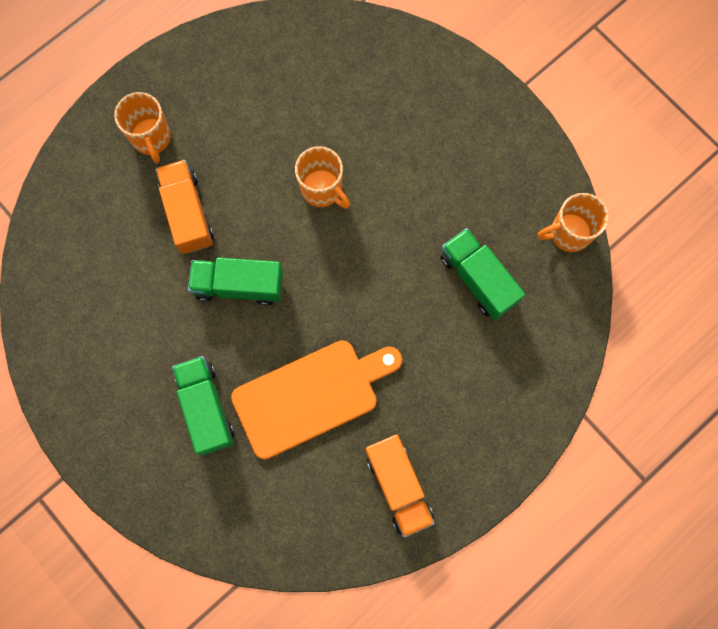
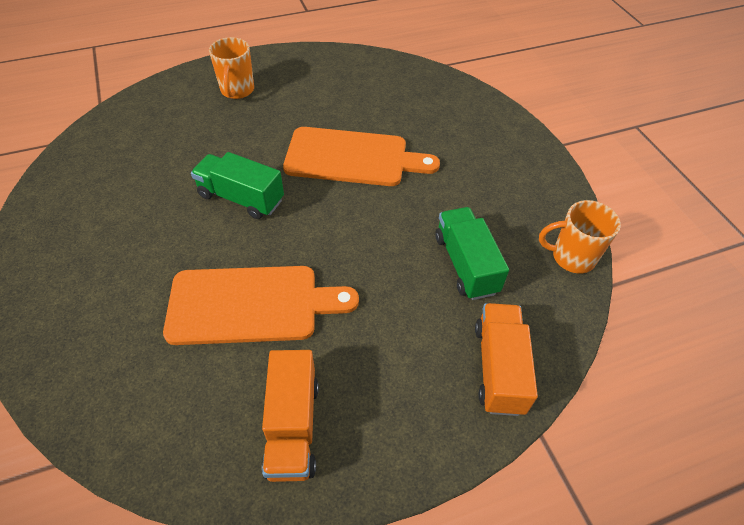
camera: 20 degrees right, 25 degrees down
orange truck [156,160,214,254] -> orange truck moved to [475,303,538,416]
green truck [172,356,234,456] -> none
orange mug [295,146,350,209] -> orange cutting board [283,127,440,186]

